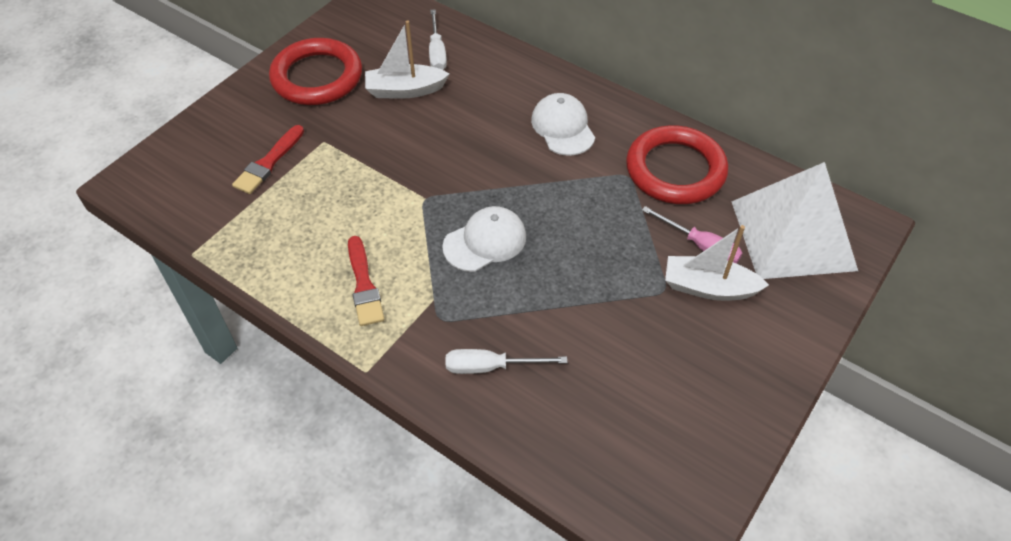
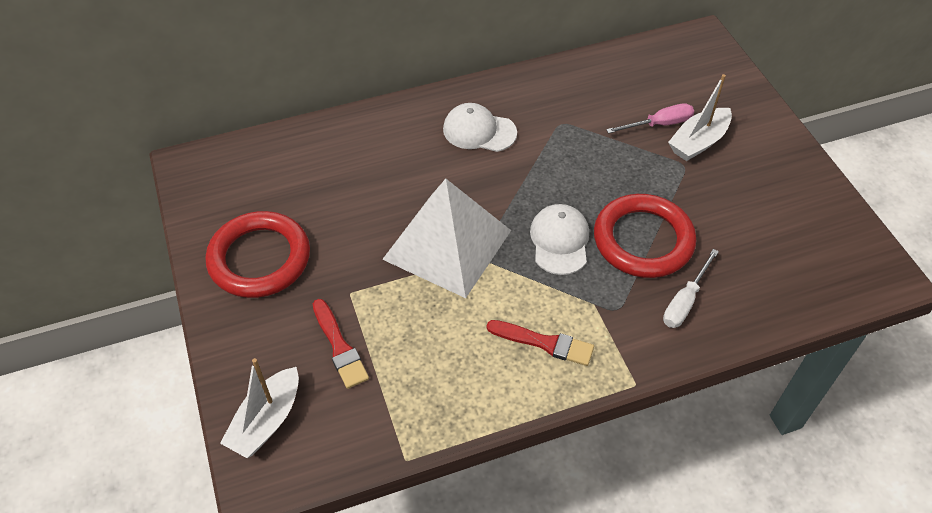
camera: 55 degrees left, 0 degrees up
white boat [365,20,449,99] -> white boat moved to [220,358,299,458]
white screwdriver [429,9,447,70] -> none
red ring [626,125,728,204] -> red ring moved to [594,194,696,278]
white pyramid [731,162,858,279] -> white pyramid moved to [382,179,511,298]

